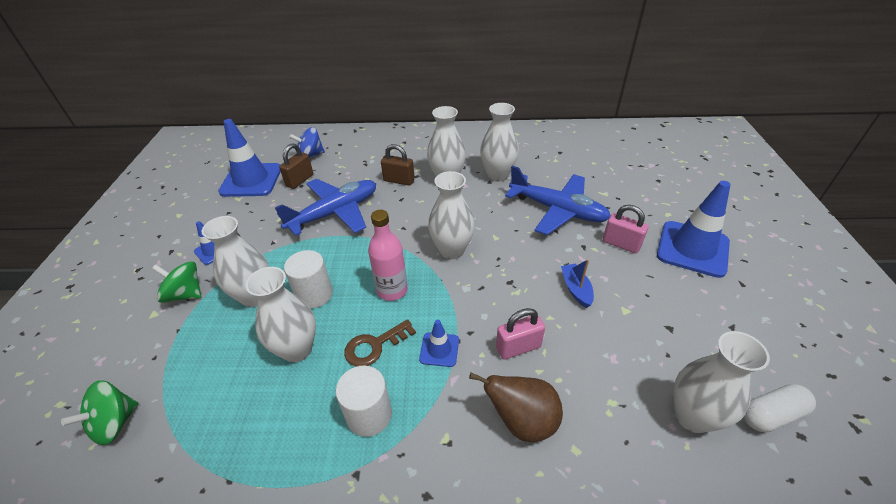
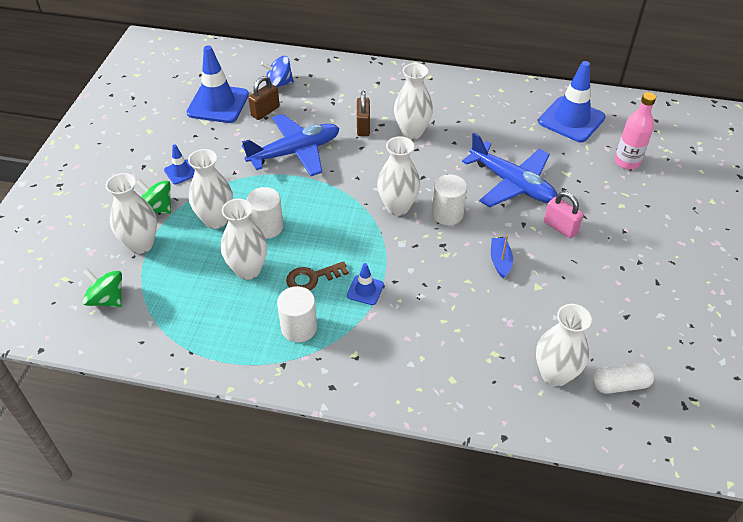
camera: 10 degrees right, 5 degrees up
green spinning top [61,380,138,445] -> green spinning top turned 75 degrees clockwise [83,269,122,307]
pink bottle [368,210,408,301] -> pink bottle moved to [615,92,656,170]
brown padlock [381,144,415,186] -> brown padlock turned 60 degrees clockwise [357,90,370,136]
brown pear [469,373,563,442] -> none
white vase [480,103,519,182] -> white vase moved to [106,173,157,254]
pink padlock [496,308,545,359] -> none
blue traffic cone [657,181,731,278] -> blue traffic cone moved to [538,61,606,142]
none -> white cylinder [432,174,467,225]

